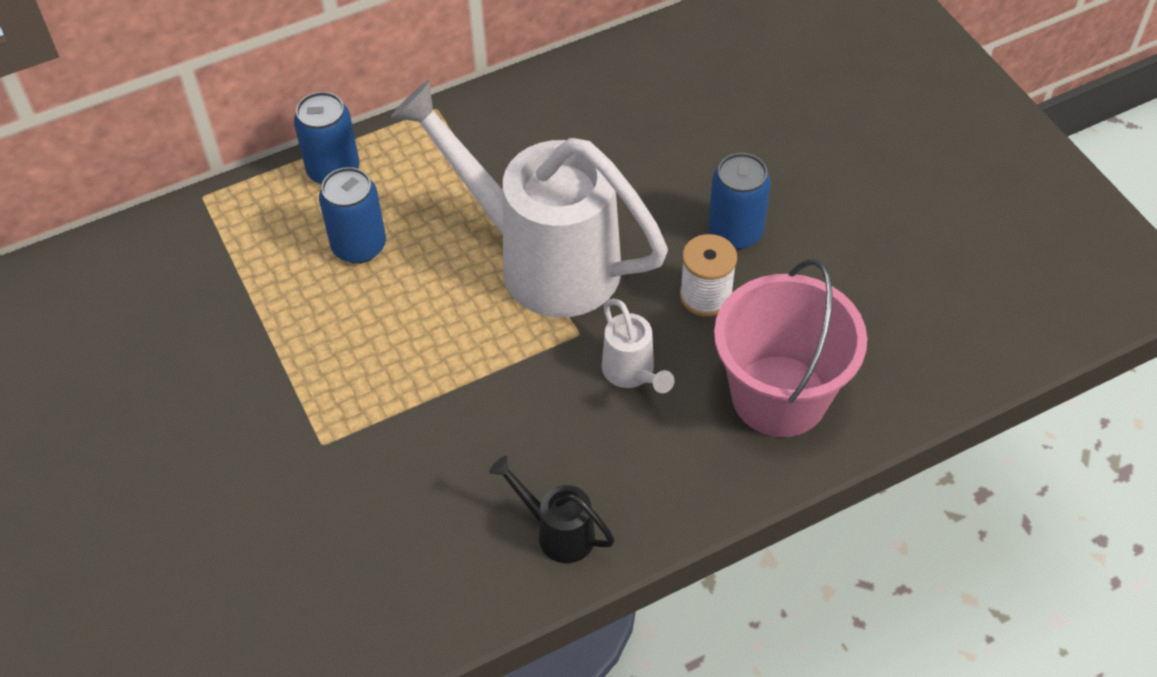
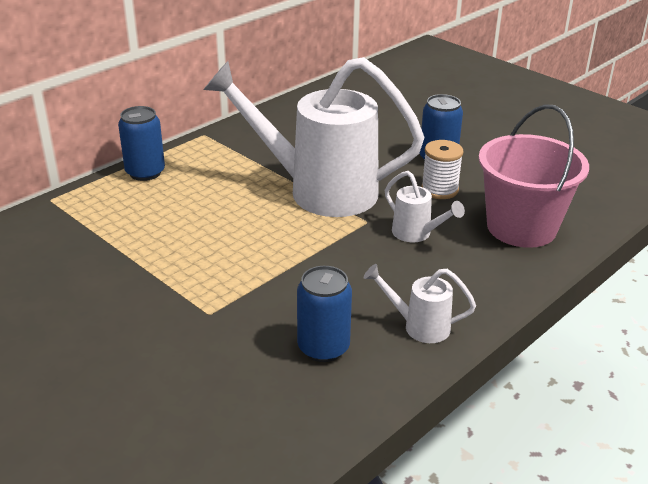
camera: 20 degrees left, 20 degrees down
blue can [319,167,386,264] -> blue can moved to [297,266,352,362]
black watering can [489,456,615,563] -> white watering can [364,264,476,343]

